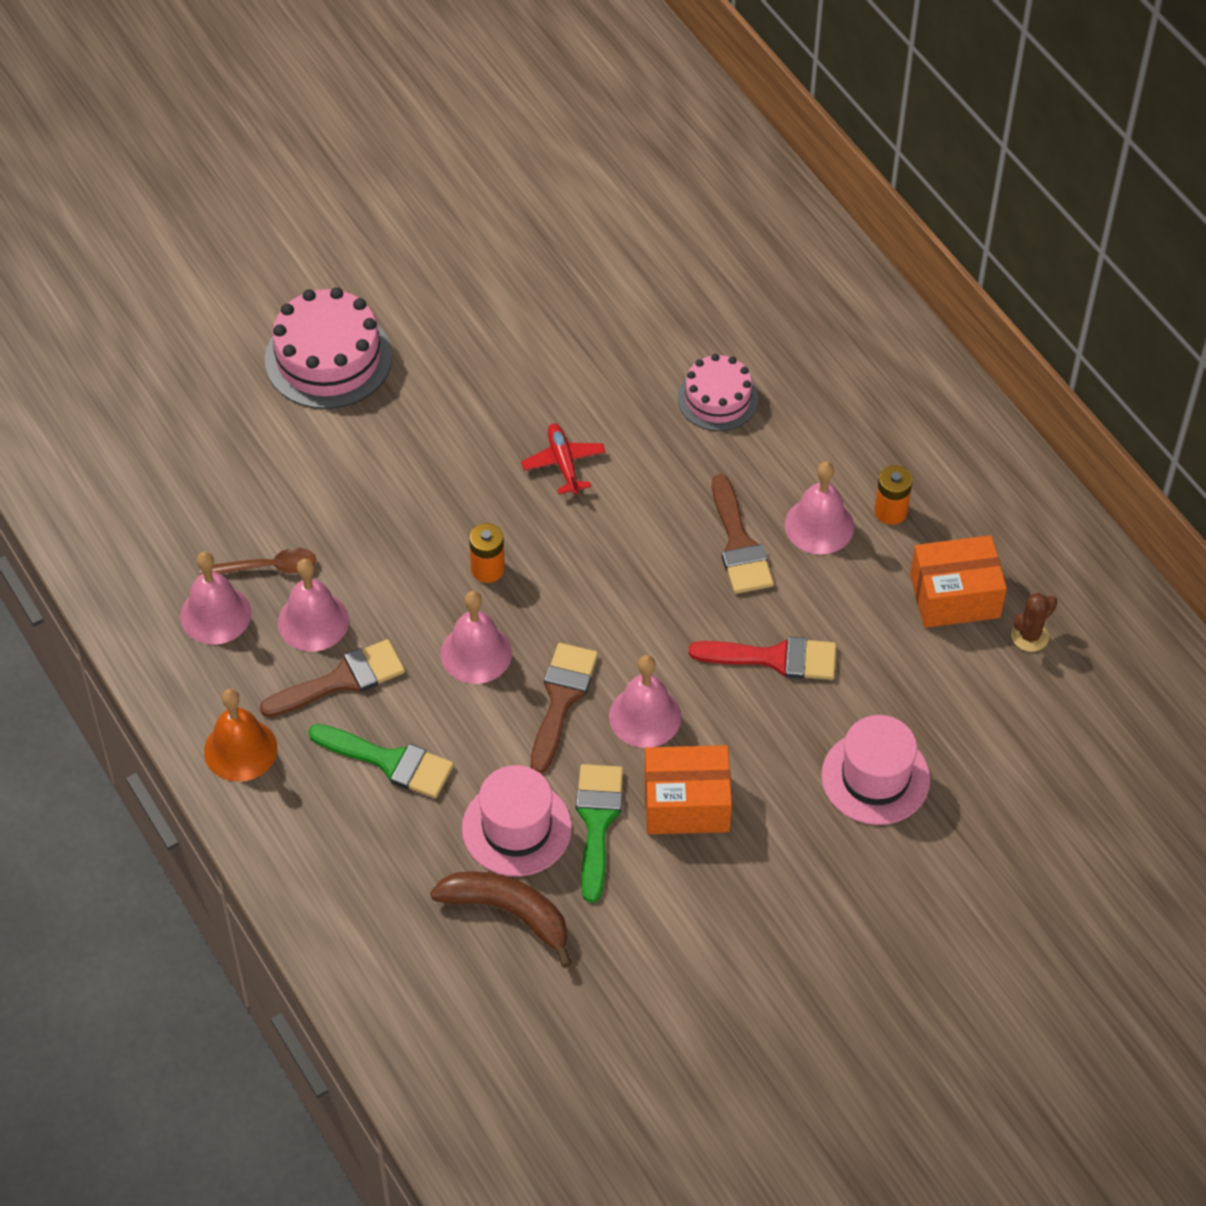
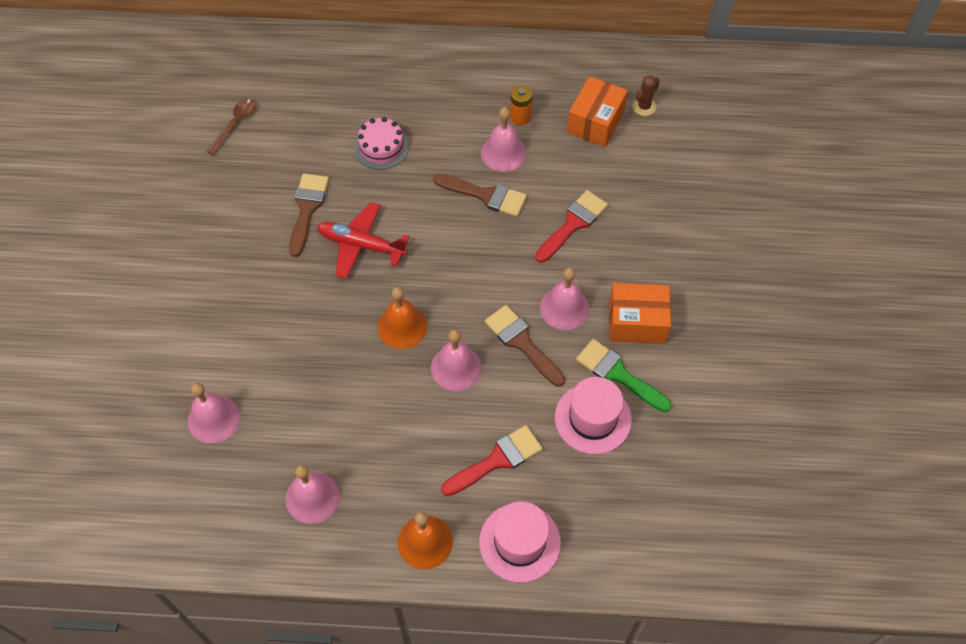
camera: 55 degrees left, 5 degrees up
brown spoon [200,548,316,575] -> brown spoon moved to [206,98,256,155]
brown brush [260,639,405,717] -> brown brush moved to [289,174,329,257]
pink cake [265,287,392,409] -> none
pink bell [278,559,349,651] -> pink bell moved to [188,383,240,443]
green brush [309,724,454,798] -> red brush [441,425,543,496]
brown banana [430,871,572,968] -> none
orange battery [469,523,505,583] -> orange bell [378,287,427,349]
red plane [521,423,606,495] -> red plane [317,202,410,279], size x1.54
orange box [644,745,732,834] -> orange box turned 60 degrees clockwise [609,283,671,344]
pink hat [821,715,930,825] -> pink hat moved to [479,501,561,583]
brown cactus [1011,593,1057,652] -> brown cactus turned 45 degrees clockwise [633,75,660,116]

